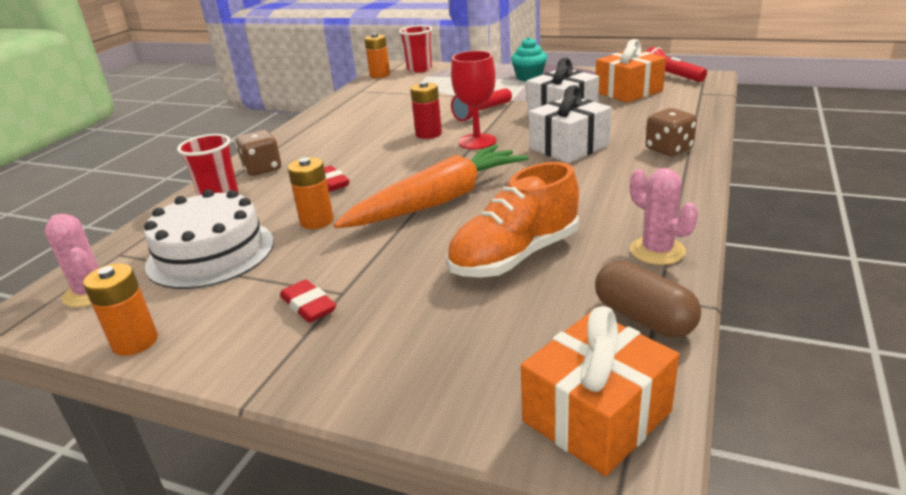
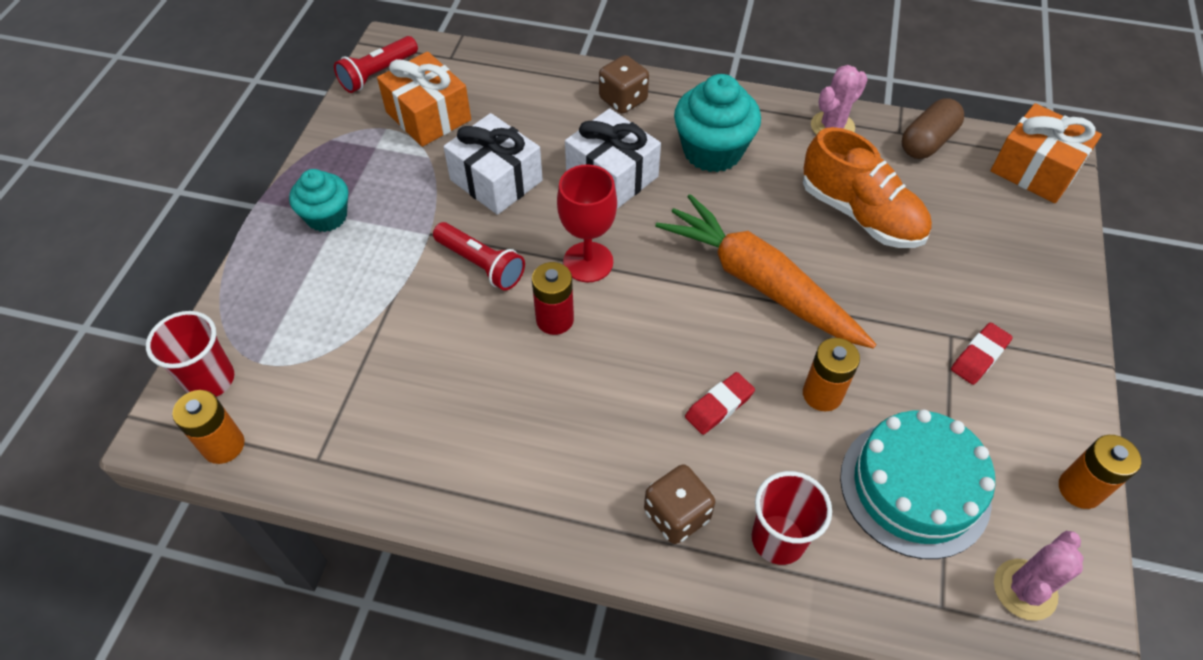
camera: 100 degrees left, 25 degrees up
white cake [144,189,274,289] -> turquoise cake [840,410,995,559]
none -> turquoise cupcake [674,74,761,172]

